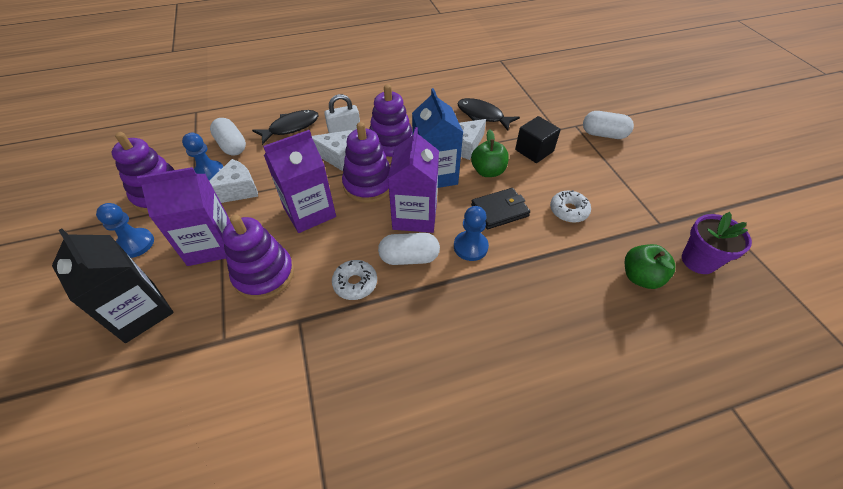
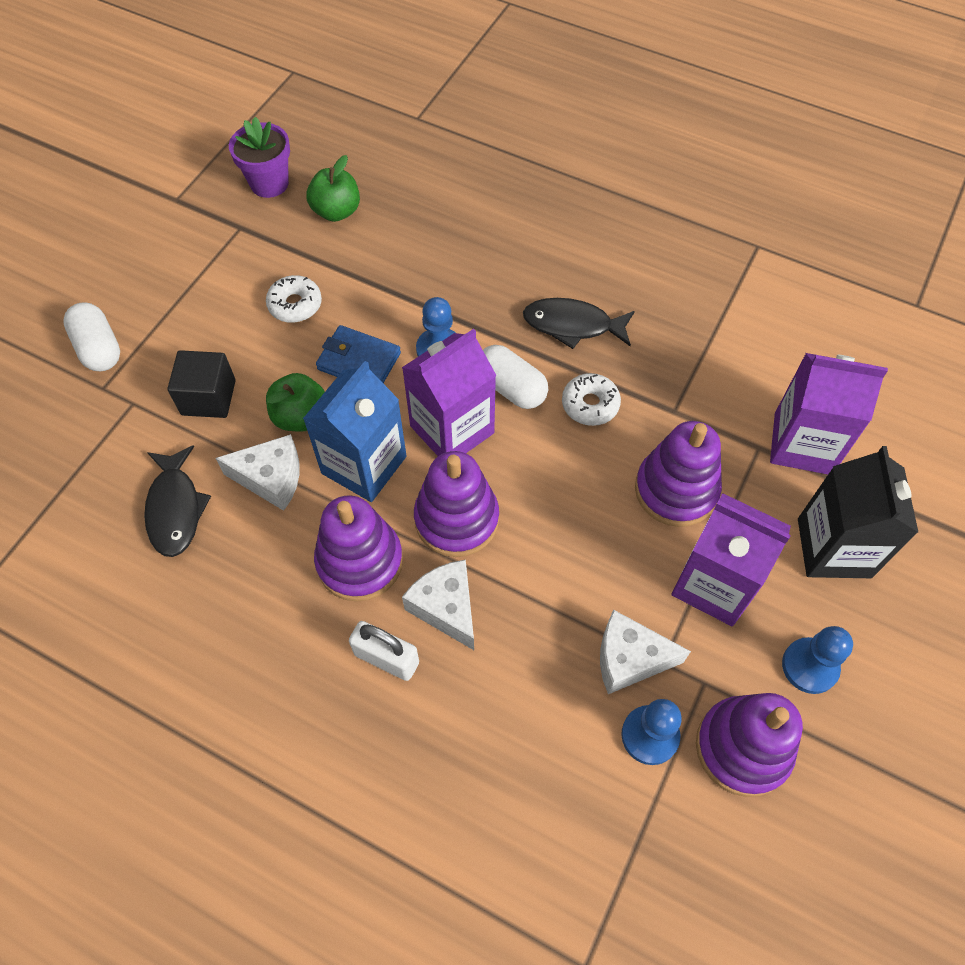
camera: 135 degrees left, 10 degrees up
white capsule [210,118,246,155] -> none
black fish [252,110,319,145] -> black fish moved to [523,298,635,349]
purple carton [263,130,336,233] -> purple carton moved to [770,353,888,474]
black wallet [471,188,530,229] -> blue wallet [316,325,401,383]

